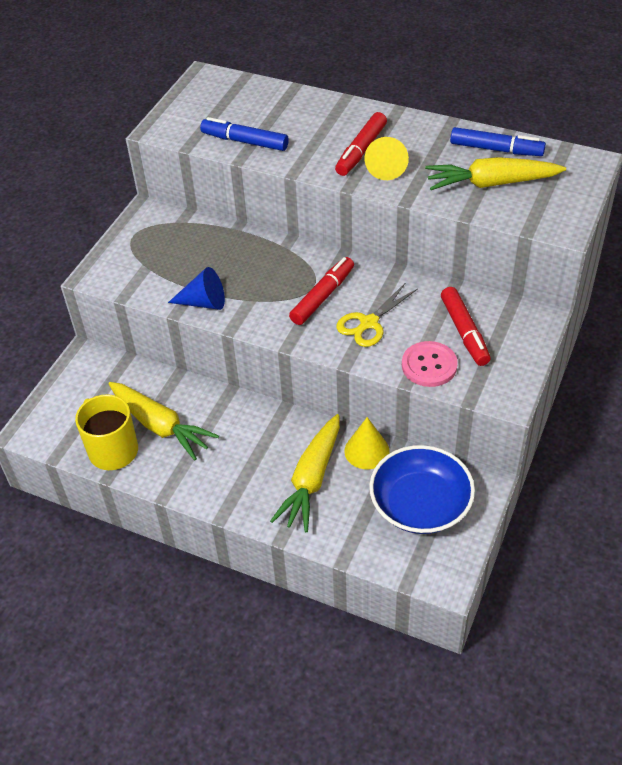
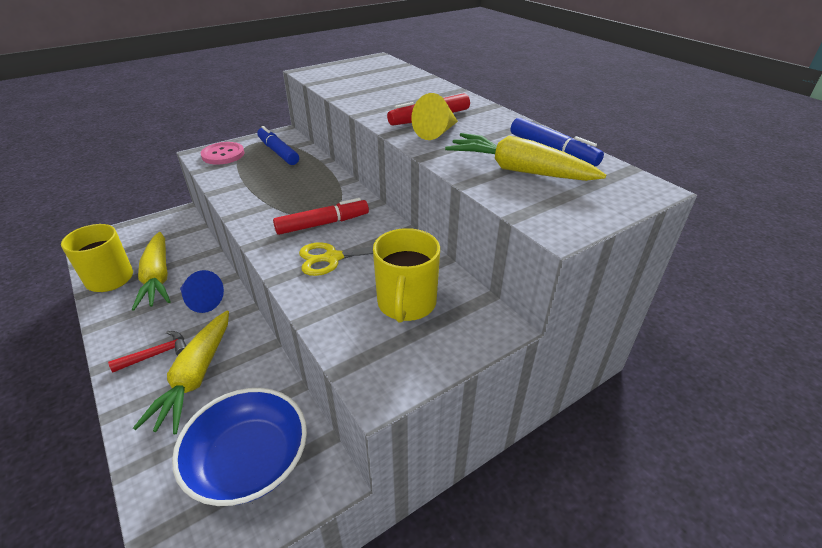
camera: 30 degrees right, 10 degrees down
blue cone [168,267,225,310] -> blue cone moved to [180,270,224,313]
blue marker [200,117,289,151] -> blue marker moved to [257,126,299,165]
yellow carrot [270,414,340,532] -> yellow carrot turned 45 degrees counterclockwise [133,311,229,435]
yellow cone [344,417,390,469] -> none
pink button [402,341,458,387] -> pink button moved to [201,142,245,165]
red marker [441,287,491,366] -> yellow mug [373,228,440,323]
none -> red hammer [108,331,186,372]

